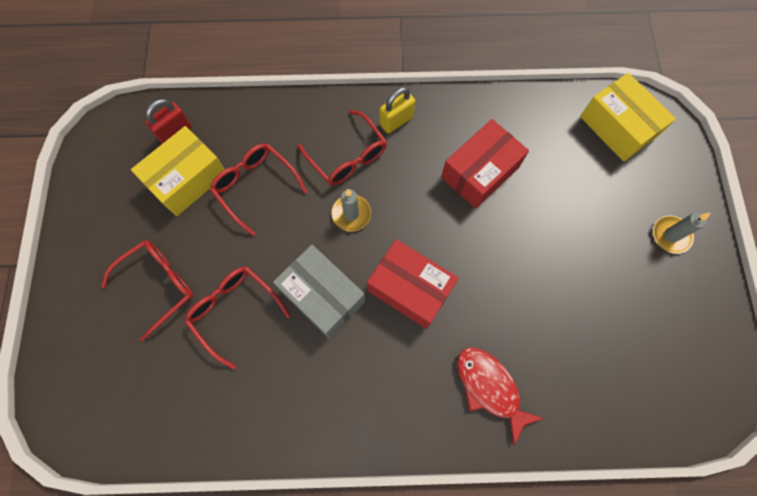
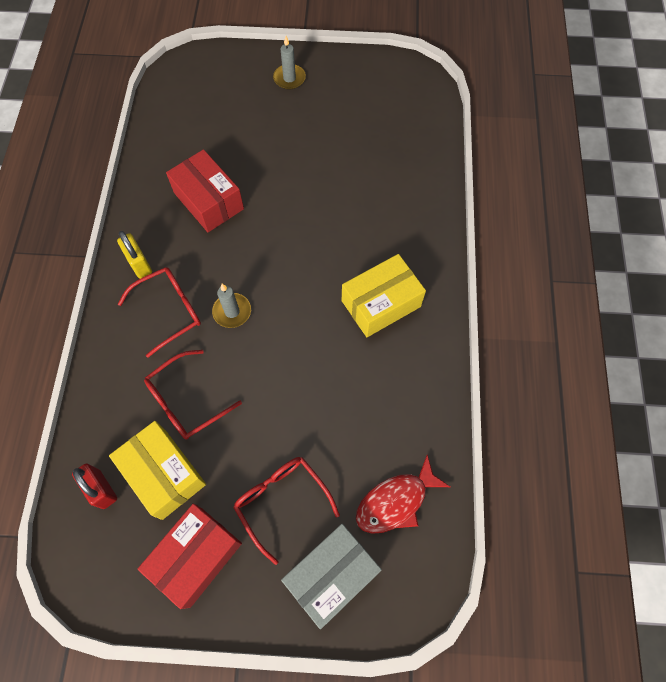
camera: 85 degrees left, 5 degrees down
red glasses [184,266,291,370] -> none
grey box [273,245,365,339] -> grey box moved to [281,524,382,629]
red box [367,239,459,329] -> red box moved to [138,503,242,609]
red fish [457,347,544,445] -> red fish moved to [356,455,450,534]
yellow box [580,73,676,162] -> yellow box moved to [342,254,426,337]

